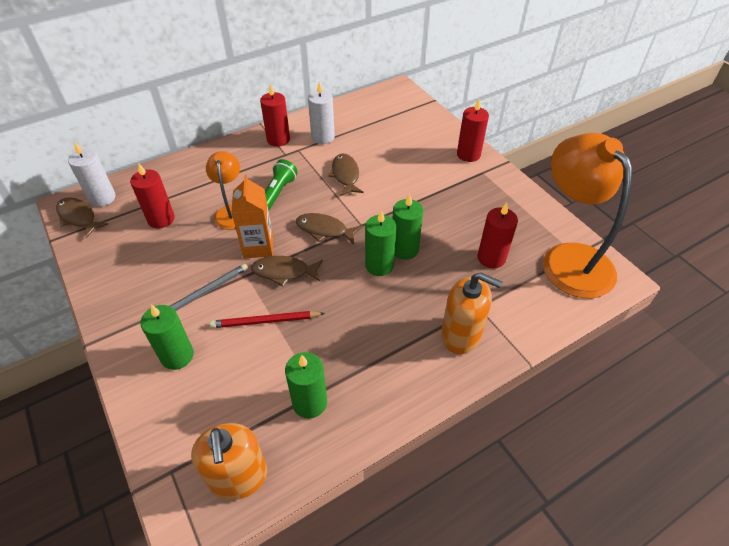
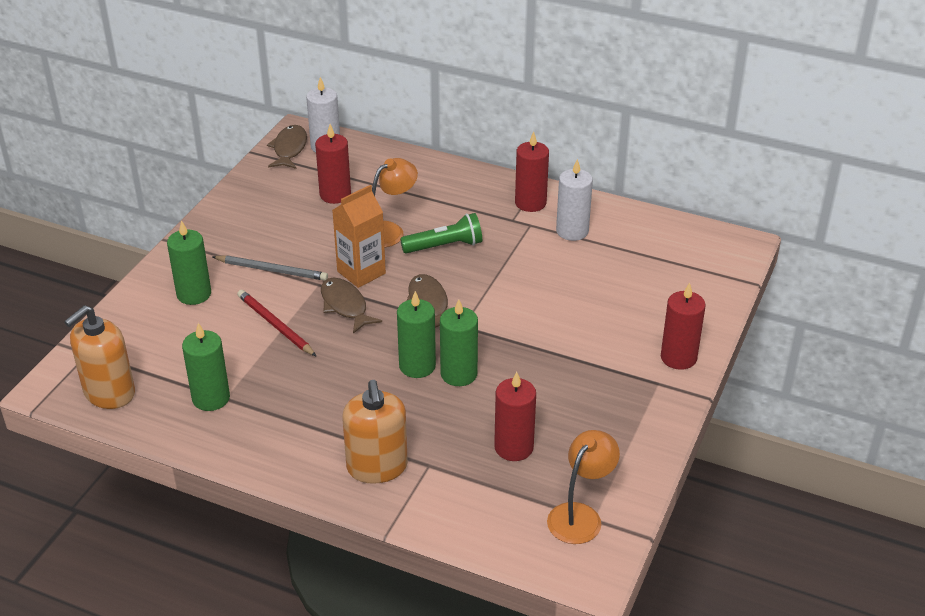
camera: 55 degrees right, 10 degrees down
brown fish [328,154,364,196] -> none
orange lamp [543,133,632,298] -> orange lamp [547,430,620,544], size x0.53

